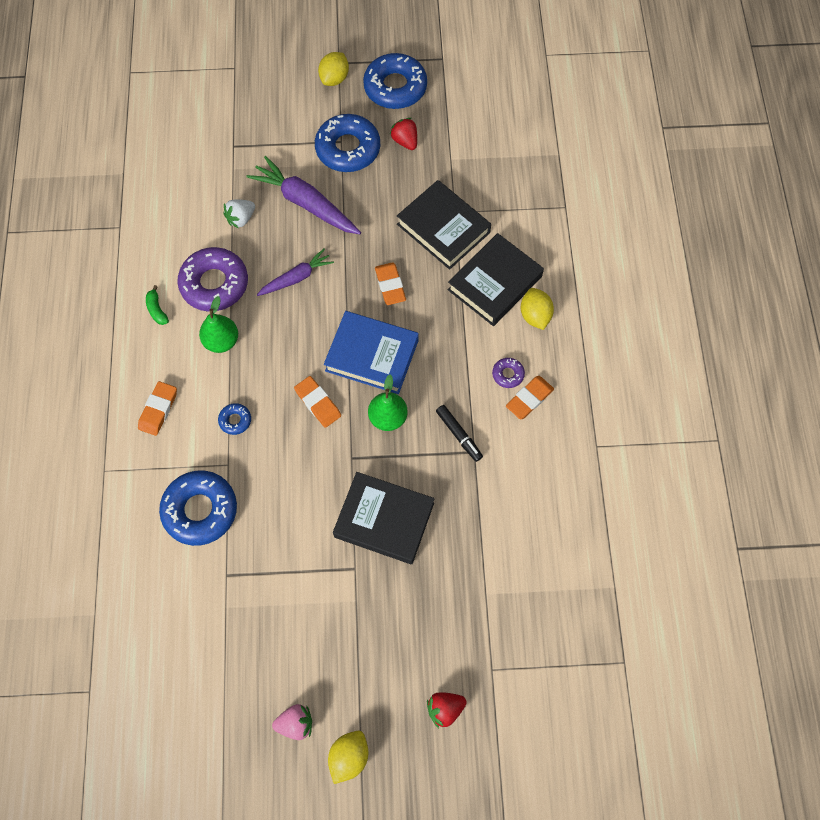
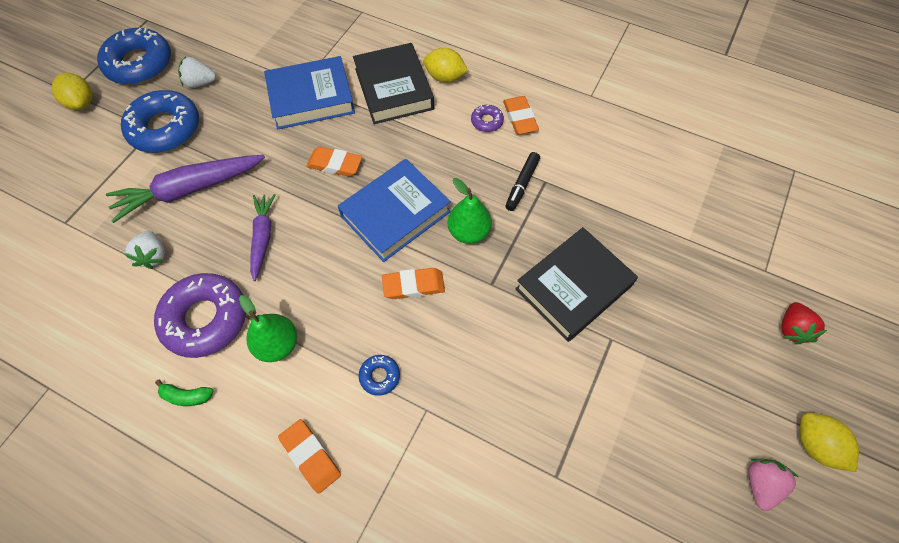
camera: 60 degrees left, 5 degrees down
blue donut [159,471,237,546] -> none
red strawberry [390,118,417,150] -> white strawberry [178,56,216,88]
black book [397,180,491,270] -> blue book [264,56,355,129]
black marker [436,405,483,462] -> black marker turned 120 degrees clockwise [505,152,540,211]

